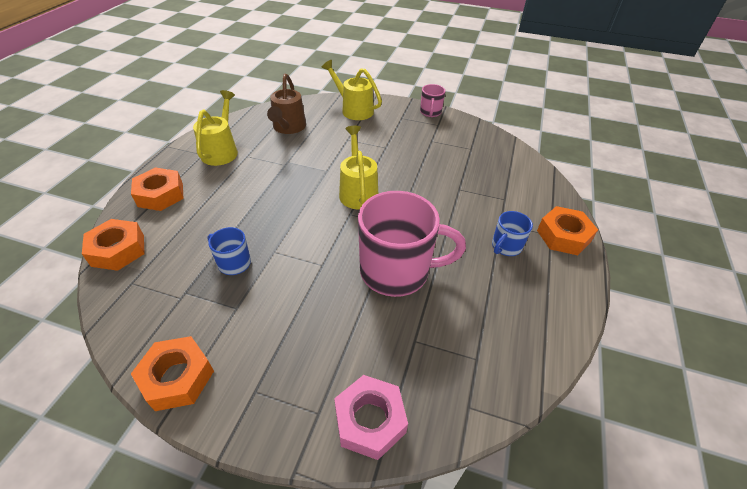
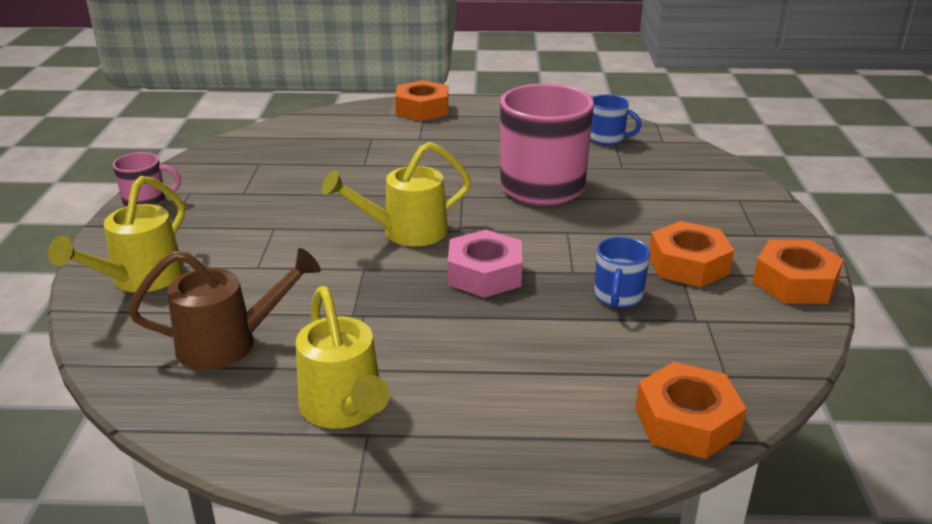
camera: 105 degrees left, 15 degrees down
orange nut [131,167,183,211] -> orange nut moved to [649,221,734,287]
yellow watering can [193,90,238,166] -> yellow watering can turned 105 degrees counterclockwise [296,286,390,429]
pink nut [334,375,408,460] -> pink nut moved to [448,230,522,298]
blue mug [492,211,533,256] -> blue mug moved to [590,95,642,145]

